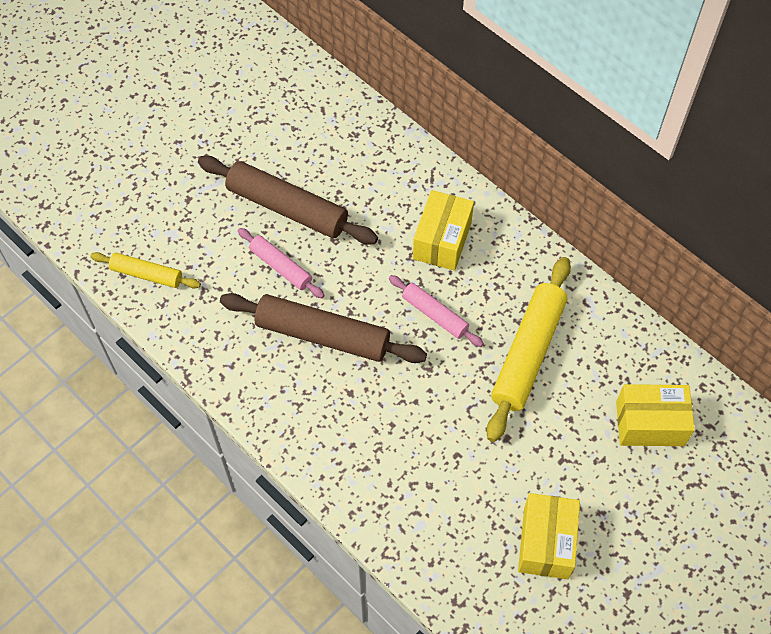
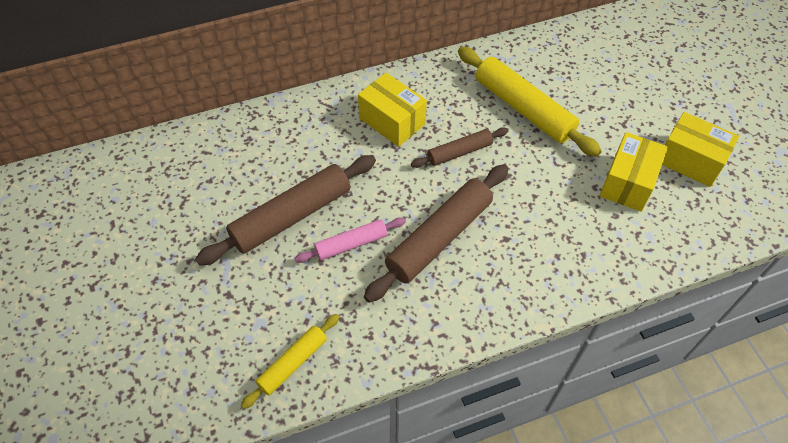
camera: 65 degrees left, 5 degrees down
pink rolling pin [389,275,484,347] -> brown rolling pin [411,127,508,168]
yellow box [616,384,695,446] -> yellow box moved to [600,132,668,212]

